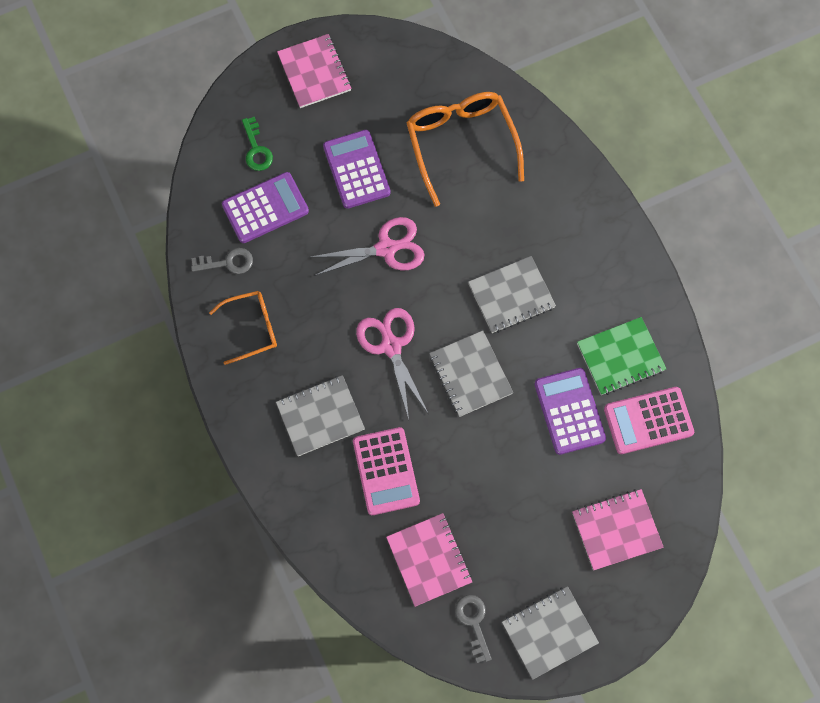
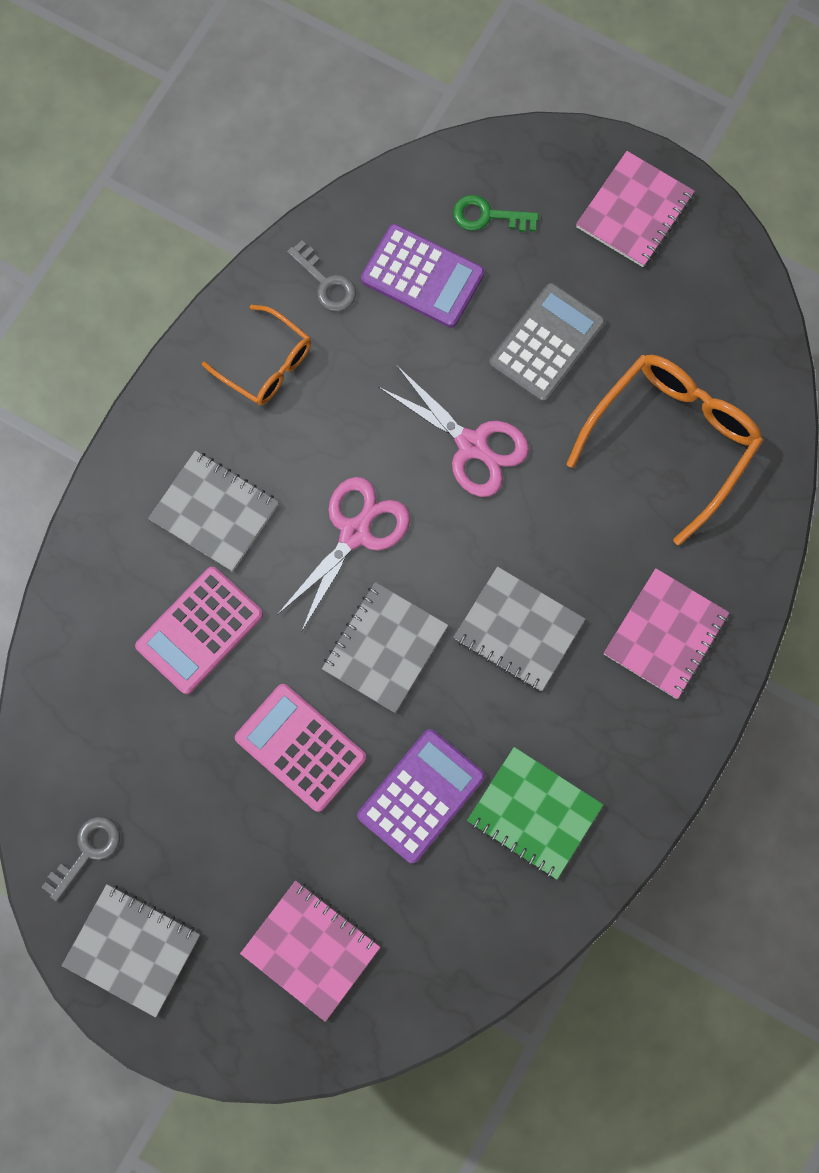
camera: 55 degrees right, 5 degrees up
green key [242,117,273,171] -> green key turned 60 degrees clockwise [453,195,539,232]
purple calculator [323,130,391,209] -> grey calculator [489,283,605,403]
pink notebook [386,513,472,607] -> pink notebook moved to [604,568,729,699]
pink calculator [604,387,694,454] -> pink calculator moved to [235,684,366,812]

